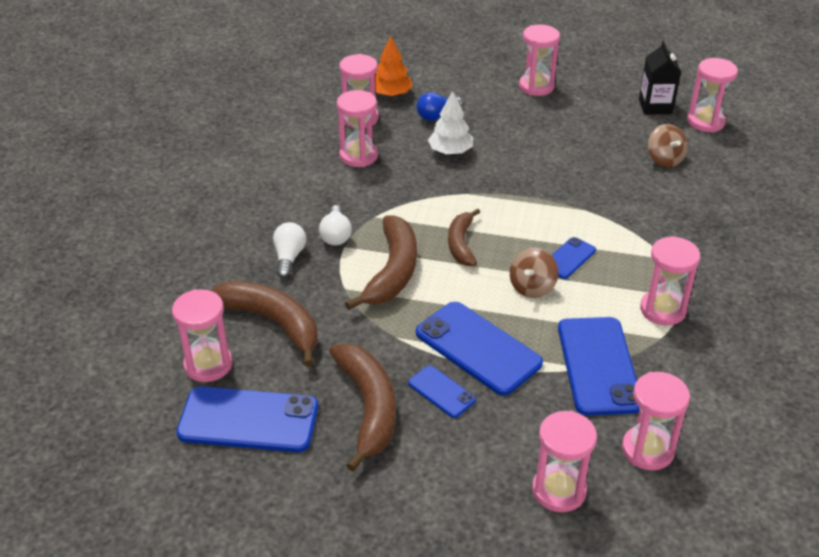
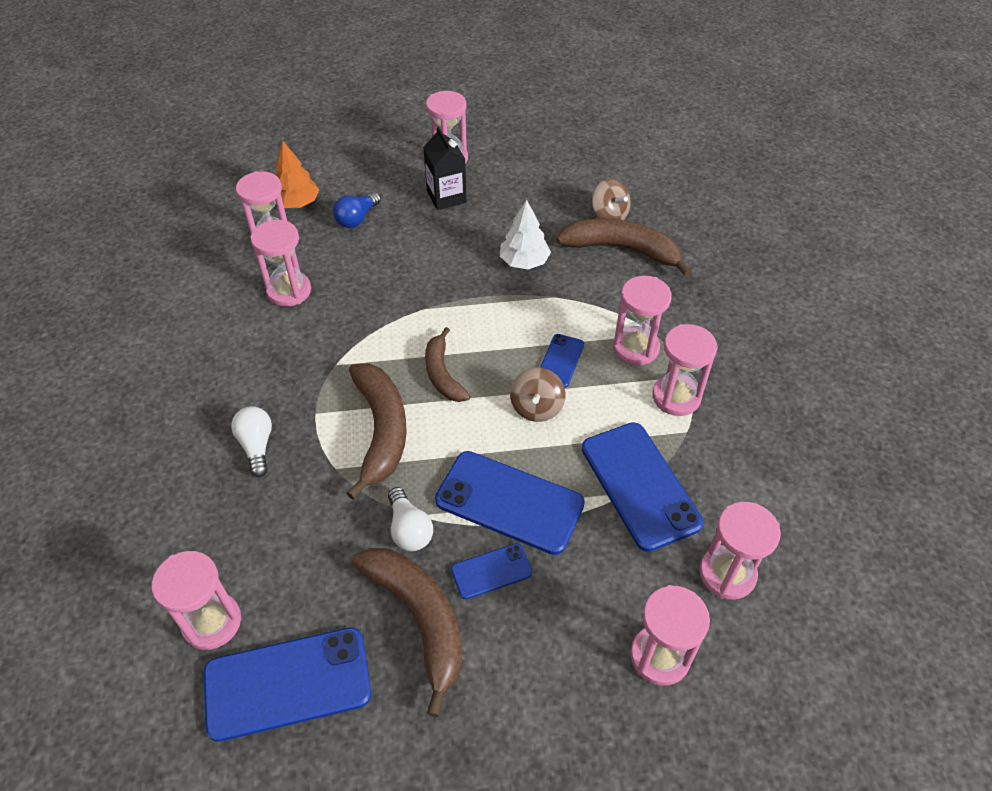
camera: 20 degrees left, 10 degrees up
brown banana [210,281,317,367] -> brown banana moved to [556,218,692,277]
white light bulb [319,205,352,245] -> white light bulb moved to [388,487,433,551]
blue phone [408,365,476,418] -> blue phone turned 45 degrees counterclockwise [451,543,532,599]
white tree [428,91,473,155] -> white tree moved to [500,200,551,269]
black carton [639,41,681,115] -> black carton moved to [423,126,467,210]
pink hourglass [688,58,738,133] -> pink hourglass moved to [613,276,672,365]

